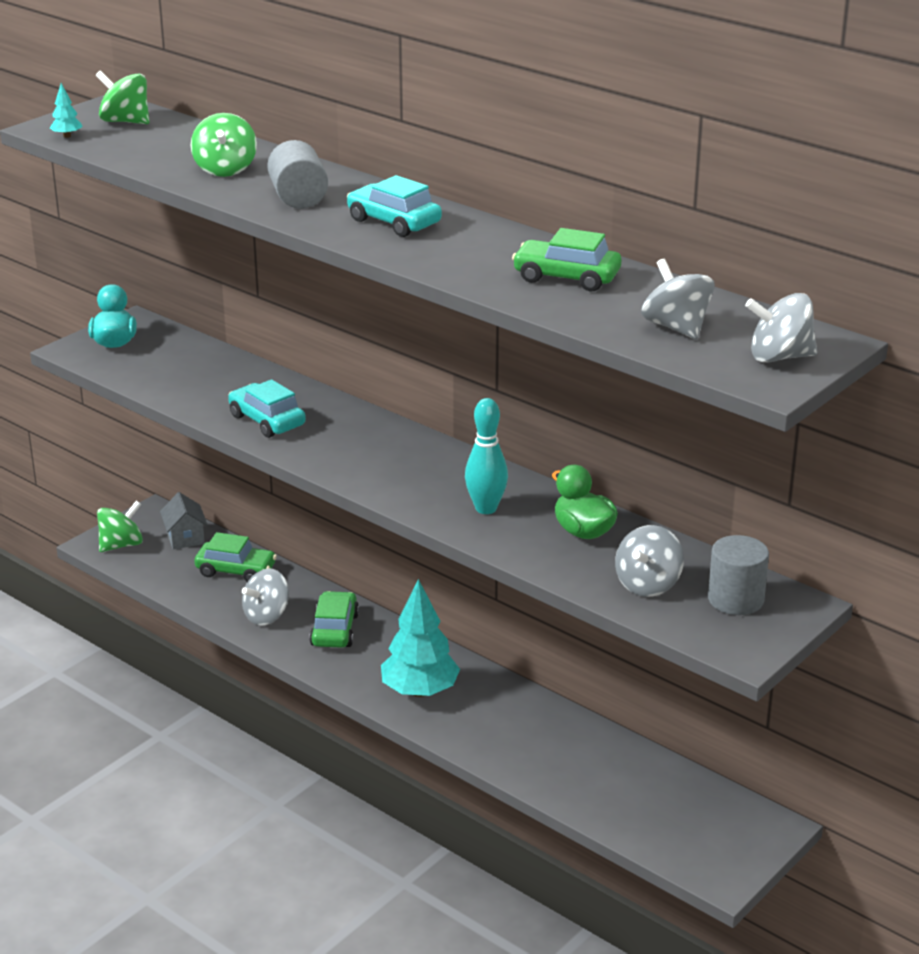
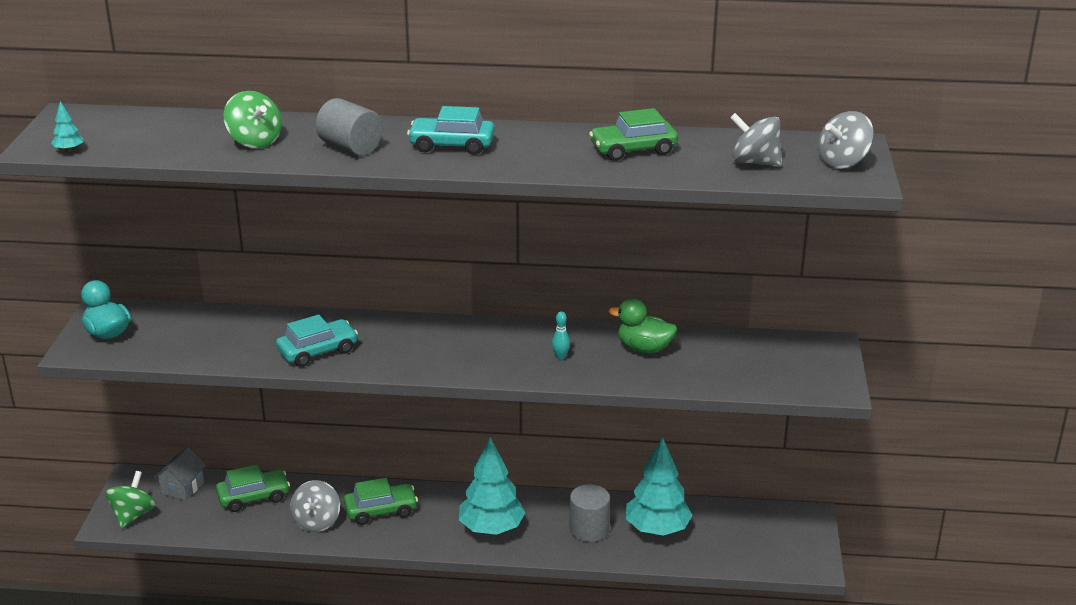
camera: 35 degrees left, 0 degrees up
green spinning top [96,70,150,124] -> none
grey house [160,492,208,549] -> grey house turned 75 degrees clockwise [154,447,206,501]
turquoise car [228,379,306,438] -> turquoise car turned 135 degrees clockwise [276,315,358,367]
green car [309,591,359,648] -> green car turned 105 degrees clockwise [344,478,418,525]
turquoise bowling pin [465,398,508,514] -> turquoise bowling pin [552,311,570,360], size x0.52
grey spinning top [615,525,684,597] -> none
grey cylinder [708,535,769,615] -> grey cylinder moved to [569,484,610,542]
none -> turquoise tree [626,437,693,536]

